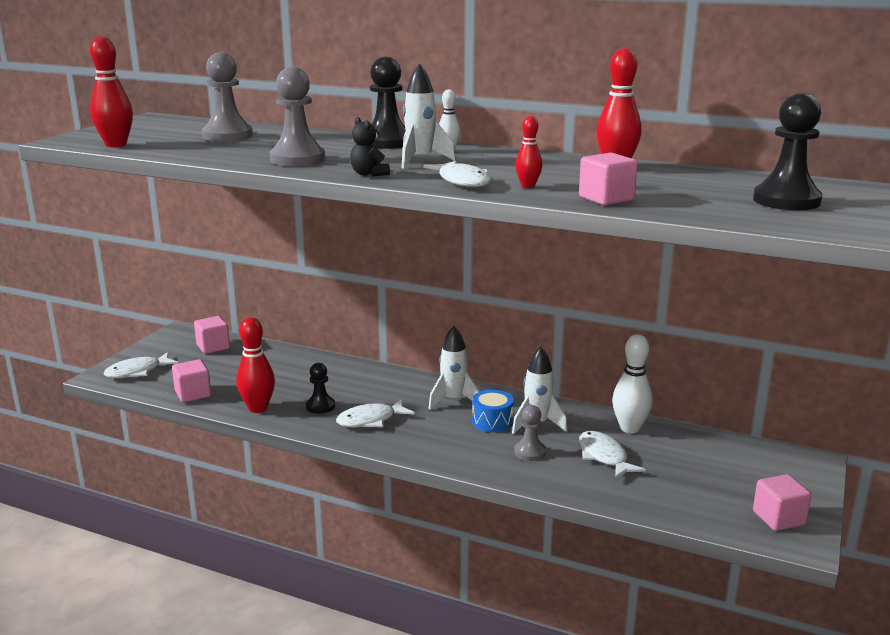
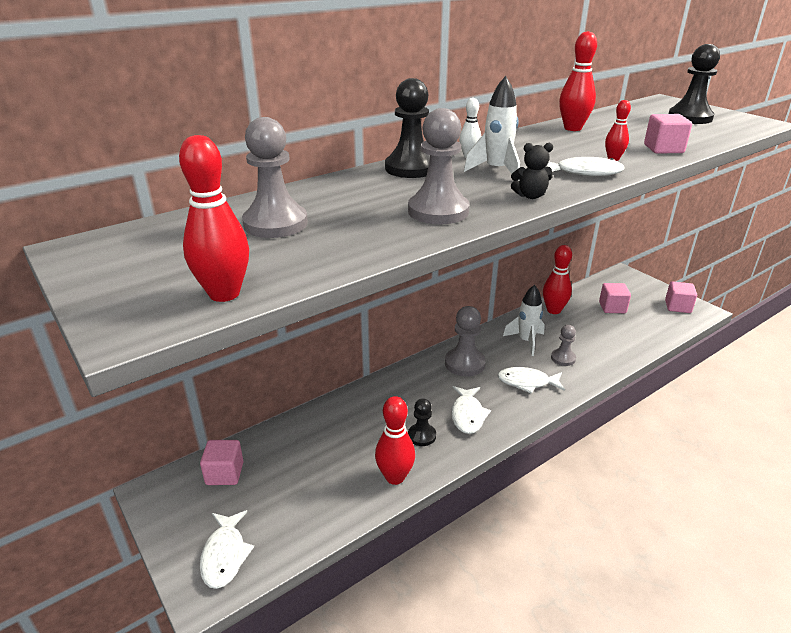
camera: 60 degrees left, 10 degrees up
pink cube [172,359,211,402] -> pink cube moved to [599,283,631,313]
white rocket [428,326,480,409] -> grey pawn [445,306,486,377]
blue drum [472,390,514,432] -> none
white fish [579,431,646,479] -> white fish moved to [497,367,565,394]
white bowling pin [612,334,653,433] -> red bowling pin [543,245,572,314]

